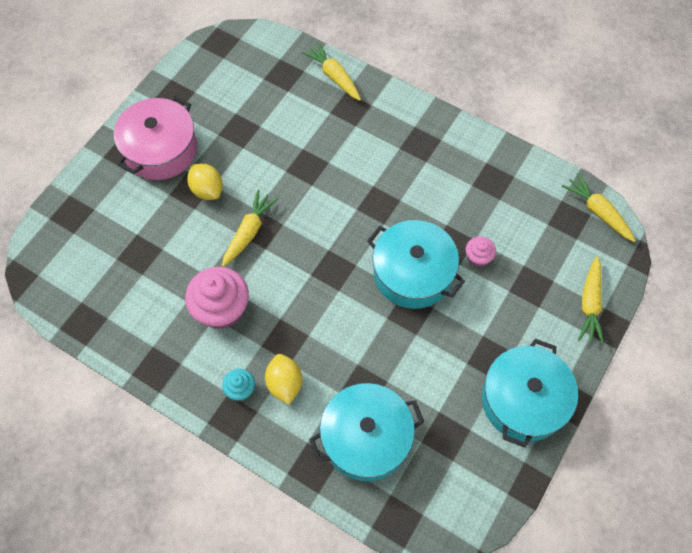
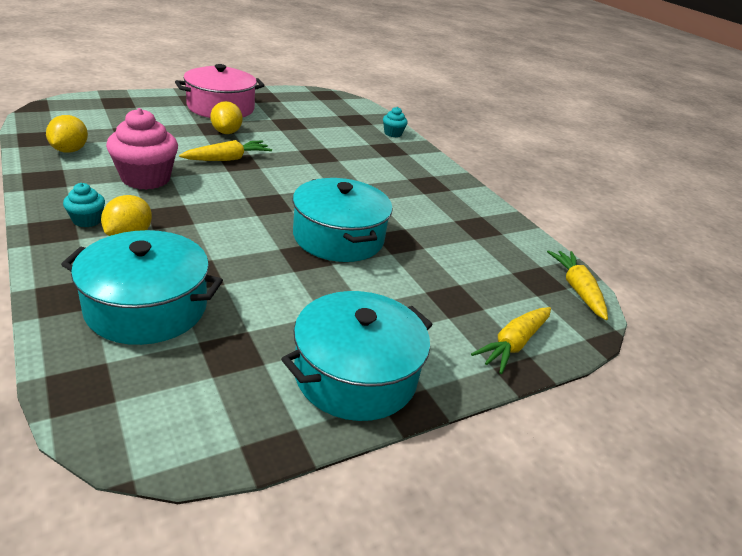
camera: 25 degrees right, 30 degrees down
yellow carrot [302,42,361,101] -> turquoise cupcake [383,107,408,137]
pink cupcake [466,236,496,267] -> none
none -> yellow lemon [46,115,88,153]

